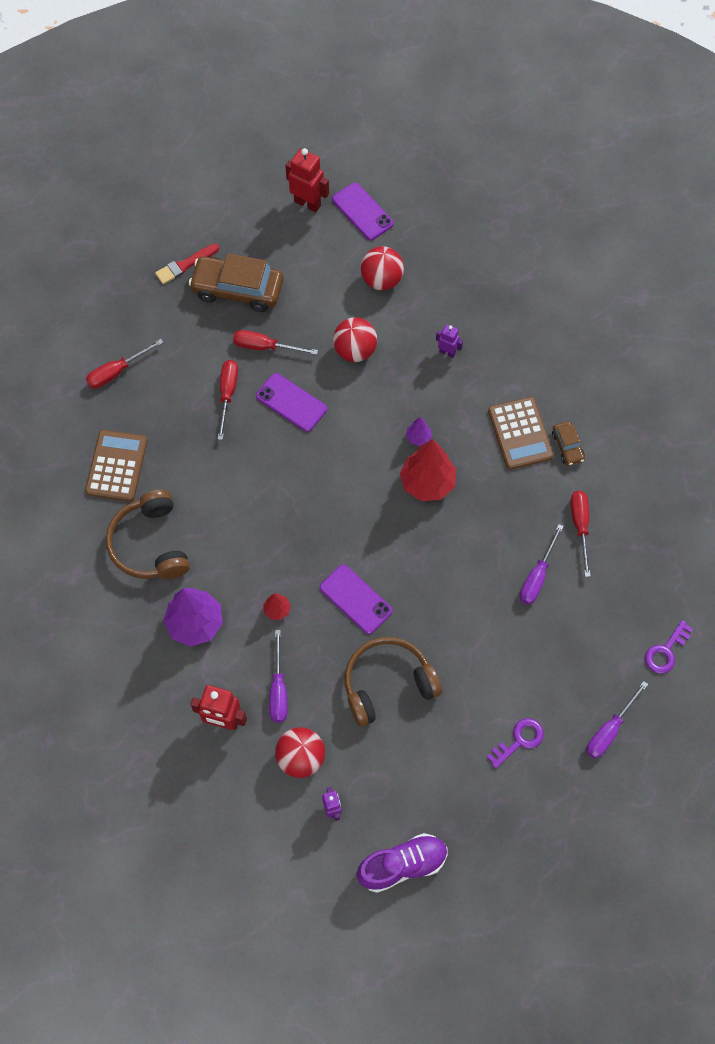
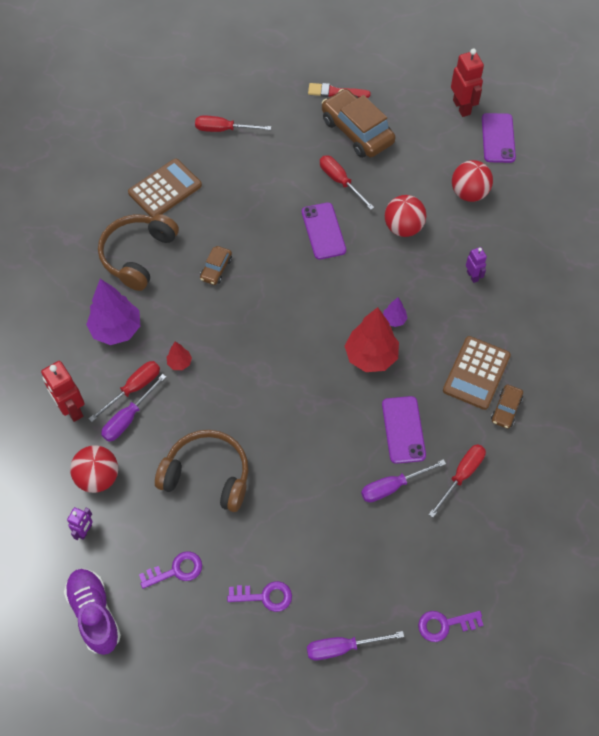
camera: 40 degrees right, 5 degrees down
red screwdriver [218,360,238,440] -> red screwdriver moved to [88,361,160,422]
purple phone [320,565,393,634] -> purple phone moved to [382,396,426,464]
purple shoe [357,833,448,893] -> purple shoe turned 135 degrees counterclockwise [64,569,121,655]
none -> purple key [139,551,202,589]
none -> brown car [200,246,232,285]

